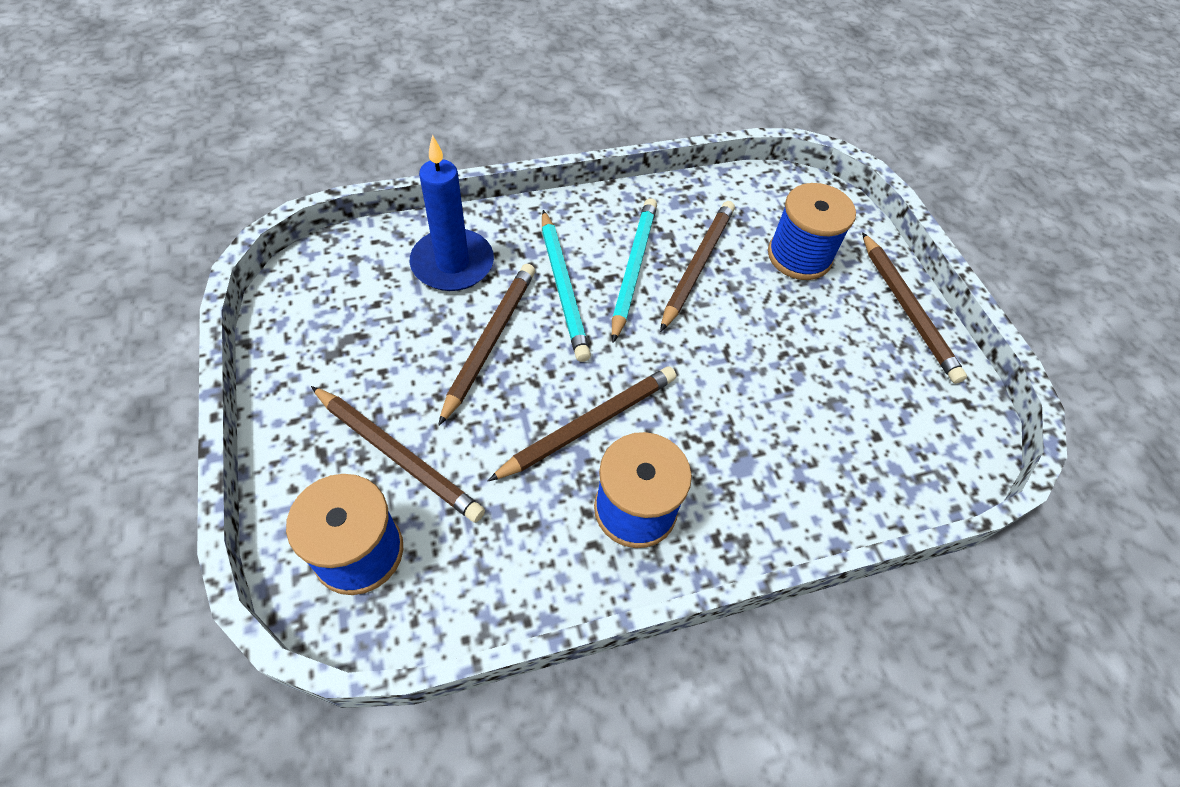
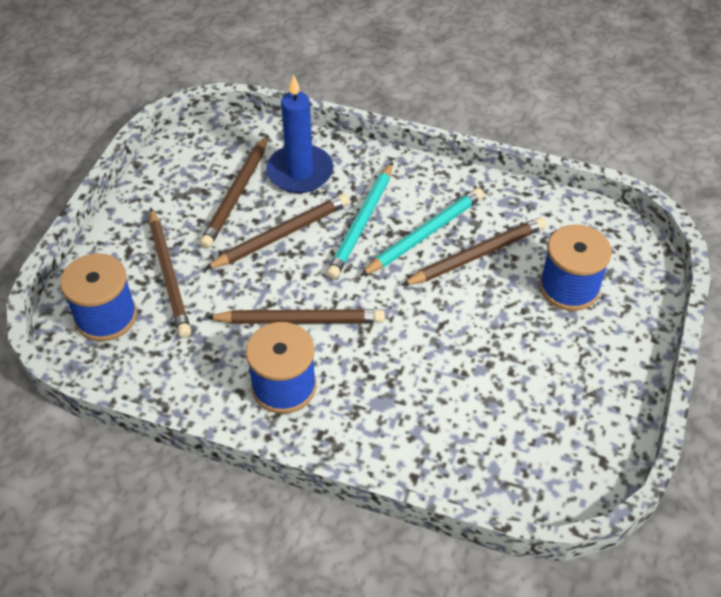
camera: 40 degrees right, 5 degrees down
brown pencil [862,232,967,384] -> brown pencil moved to [200,135,268,249]

